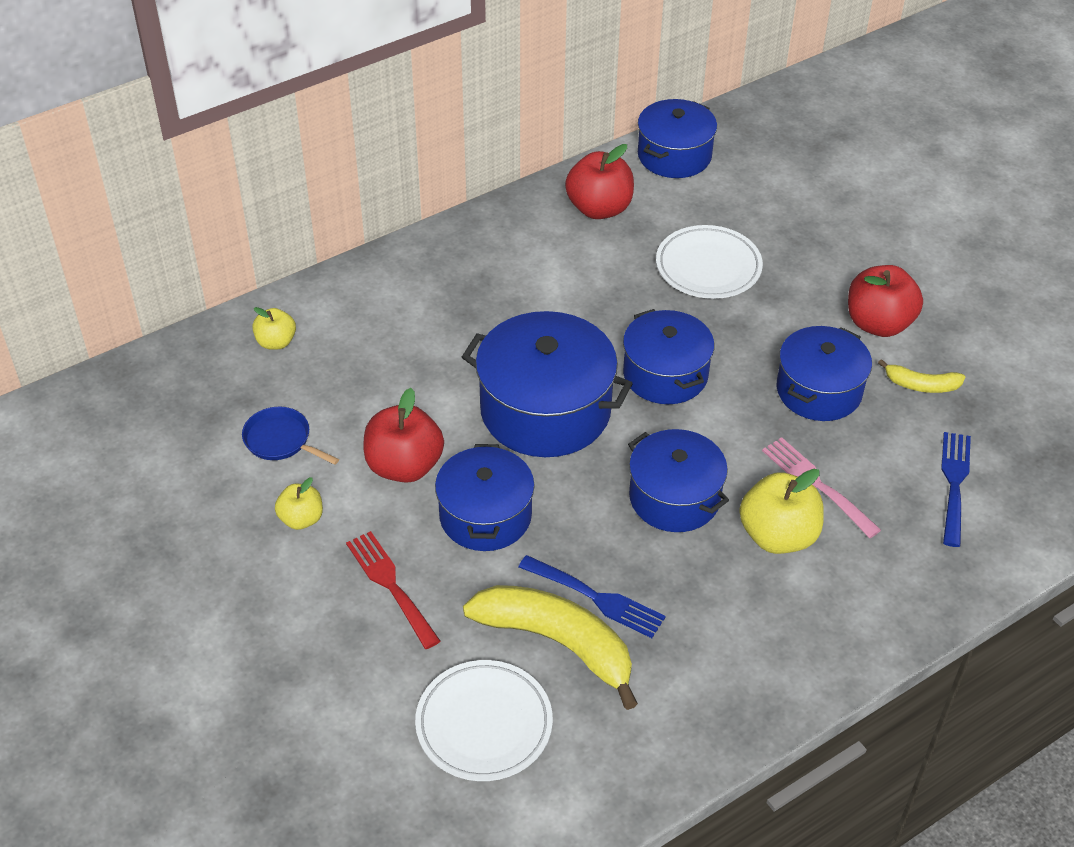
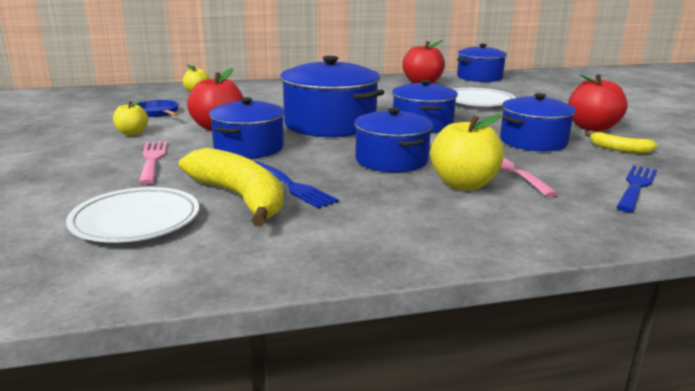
camera: 20 degrees right, 25 degrees down
red fork [346,531,441,649] -> pink fork [139,141,167,185]

